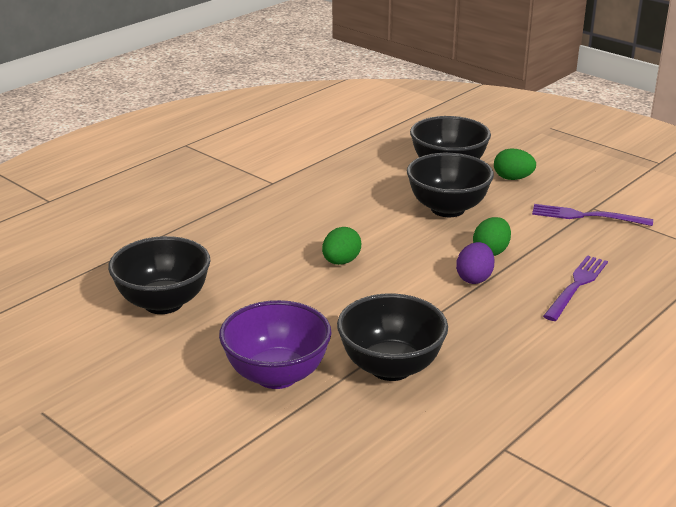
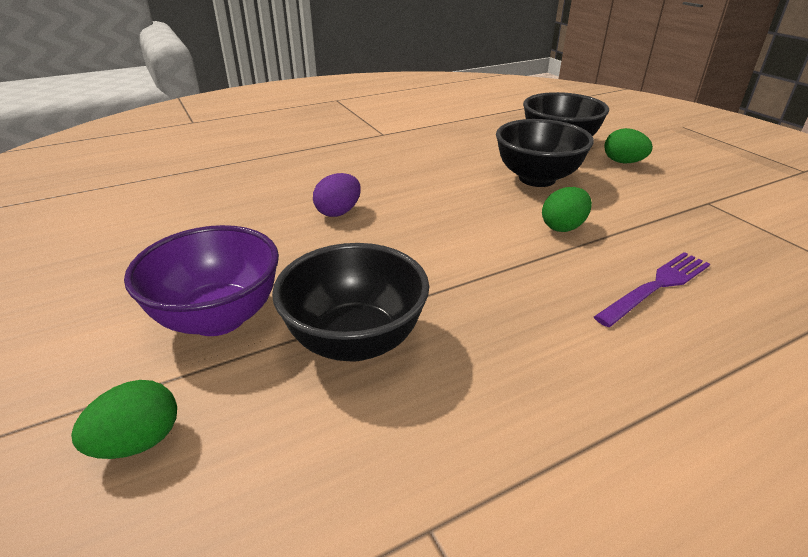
camera: 20 degrees right, 5 degrees up
black bowl [108,236,211,314] -> none
green egg [322,227,361,265] -> green egg moved to [71,380,177,459]
purple egg [456,242,495,284] -> purple egg moved to [313,173,361,217]
purple fork [532,204,653,226] -> none

